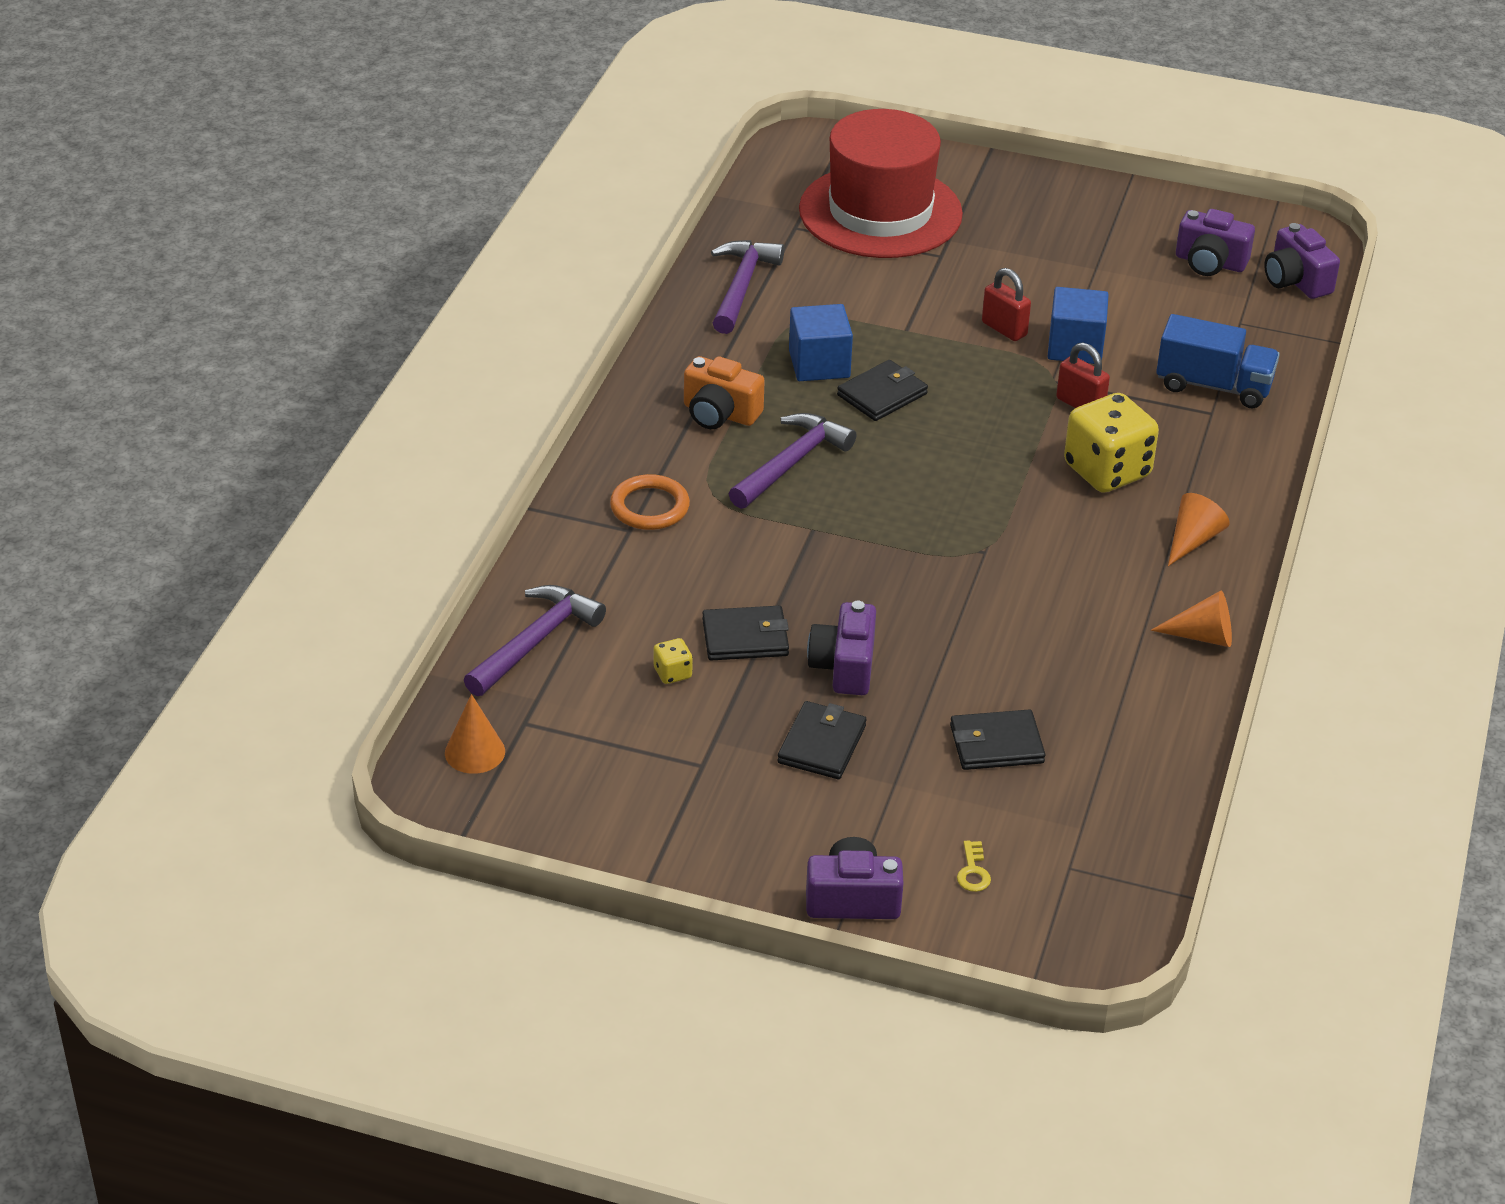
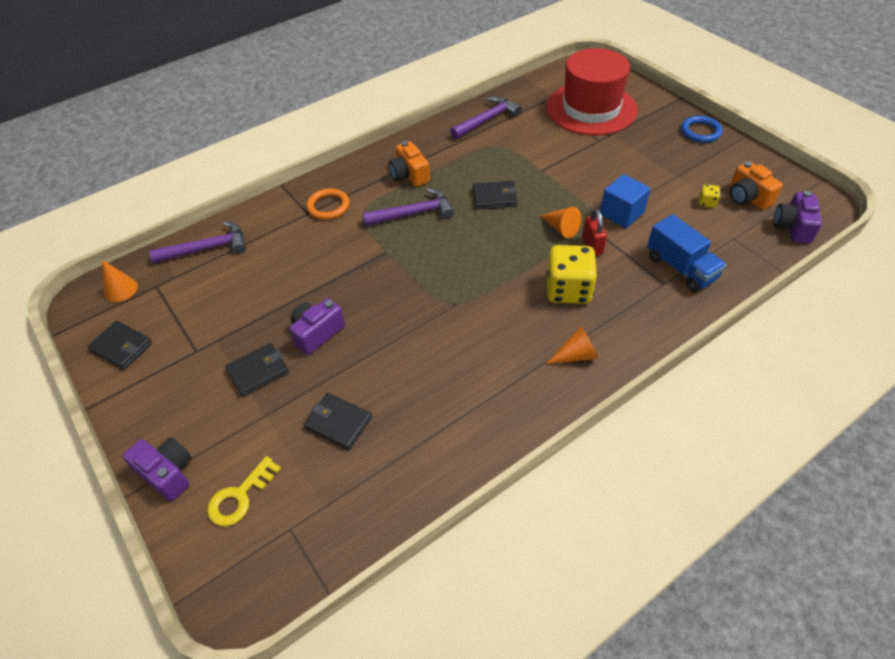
camera: 40 degrees right, 10 degrees up
yellow dice [654,638,693,684] -> yellow dice moved to [699,184,720,208]
black wallet [702,606,789,660] -> black wallet moved to [87,321,152,370]
blue cube [789,304,853,381] -> none
yellow key [957,841,991,892] -> yellow key [207,456,281,526], size x1.82
red padlock [982,268,1031,341] -> none
orange cone [1151,591,1232,647] -> orange cone moved to [540,207,581,238]
purple camera [1176,209,1255,276] -> orange camera [730,161,783,210]
none -> blue ring [681,116,723,143]

